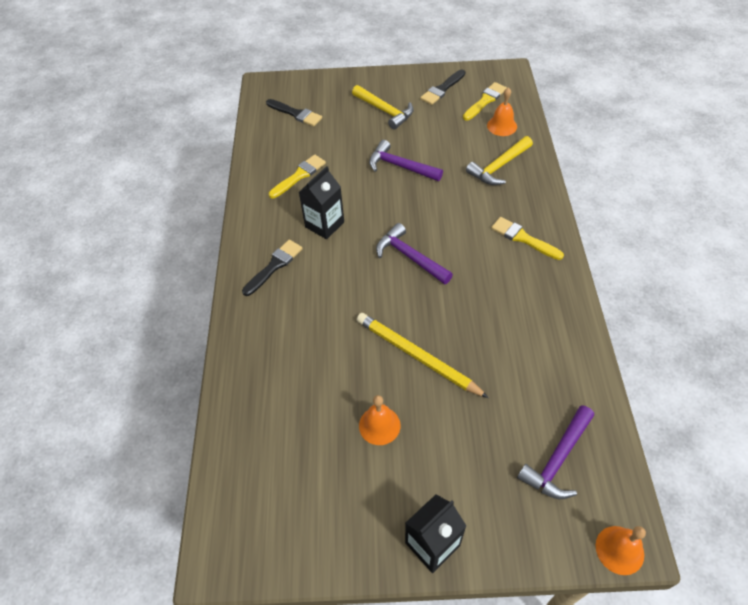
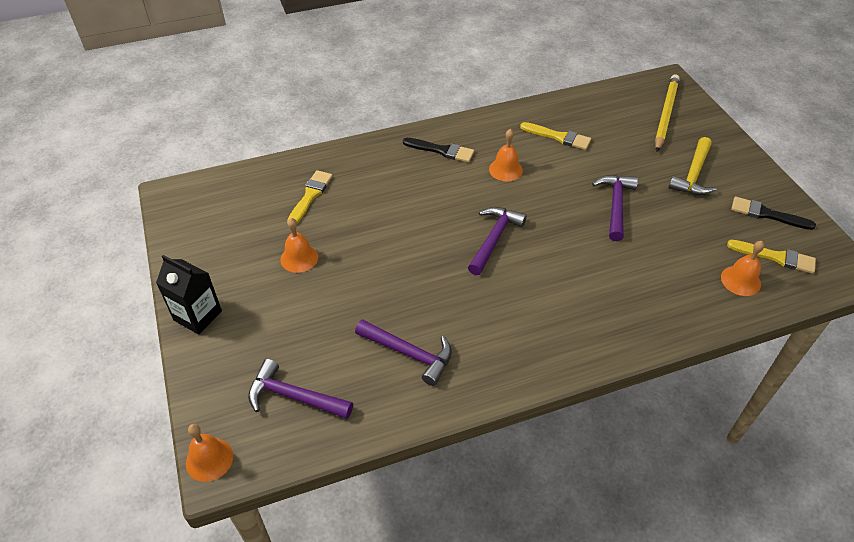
camera: 70 degrees right, 5 degrees down
black brush [266,99,322,126] -> none
black carton [299,166,344,239] -> orange bell [489,129,523,181]
yellow pencil [357,313,489,398] -> yellow pencil moved to [655,74,680,152]
yellow hammer [466,136,533,185] -> none
yellow brush [491,217,564,260] -> yellow brush moved to [287,170,333,224]
none -> purple hammer [355,319,452,386]

